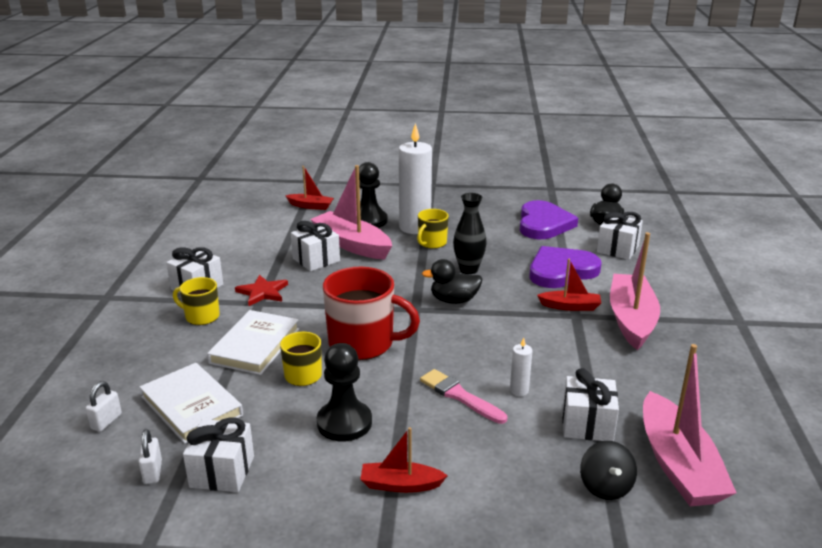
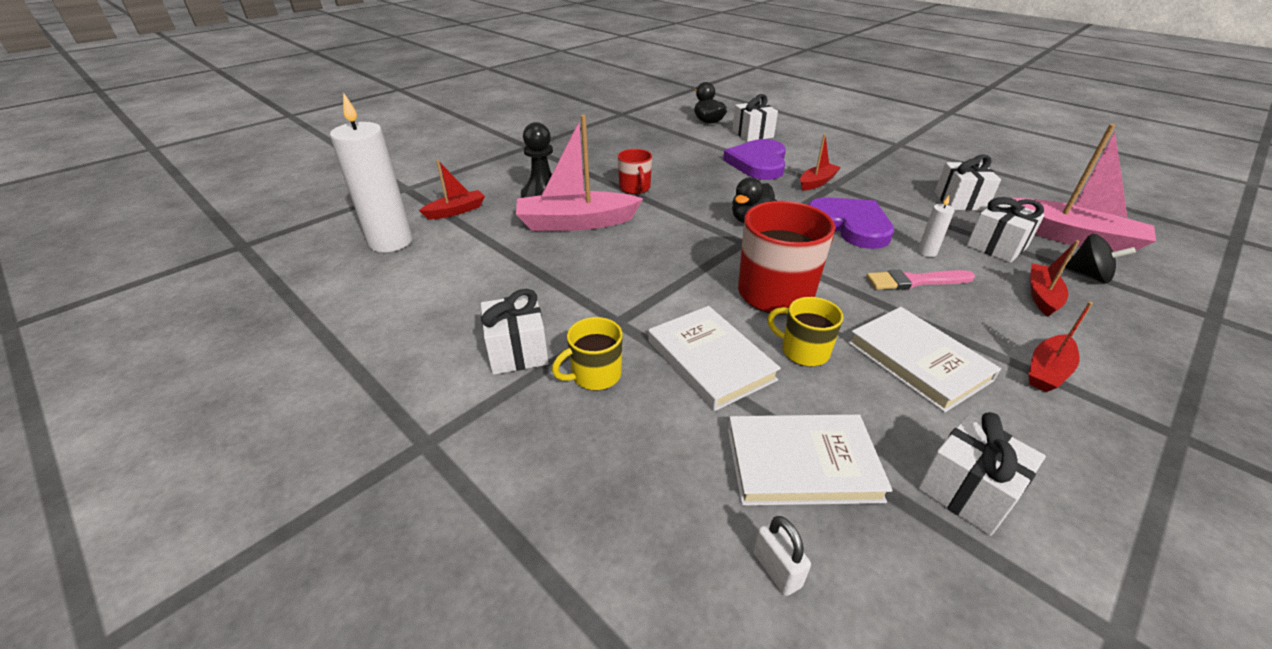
camera: 50 degrees left, 10 degrees up
white padlock [139,429,162,484] -> none
red star [235,275,288,306] -> none
white gift [291,221,340,271] -> white gift moved to [935,154,1001,211]
black pawn [317,343,372,441] -> white book [848,307,1001,413]
white candle [399,123,432,234] -> white candle moved to [330,92,413,253]
yellow mug [417,209,449,249] -> red mug [618,149,652,194]
black vase [453,193,487,274] -> none
purple heart [520,200,578,239] -> purple heart moved to [807,197,894,249]
pink boat [610,232,660,350] -> none
none -> red boat [1030,240,1080,317]

